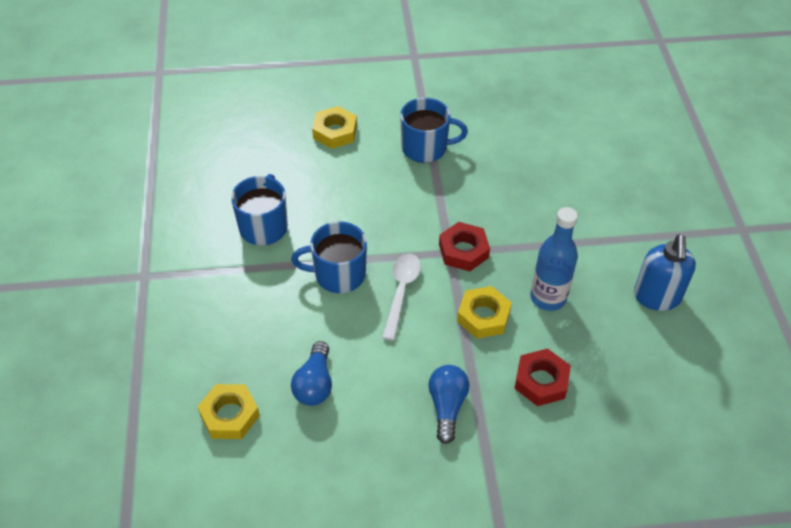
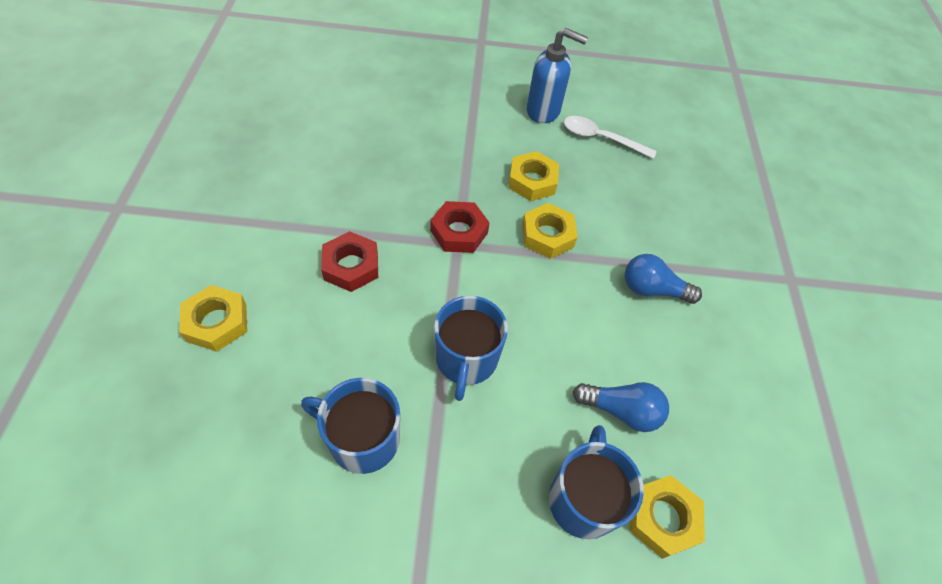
camera: 85 degrees left, 5 degrees up
white spoon [382,253,421,341] -> white spoon moved to [564,116,657,159]
blue mug [400,98,468,163] -> blue mug moved to [549,425,644,539]
red nut [514,349,571,406] -> red nut moved to [321,231,378,292]
blue bottle [531,207,578,311] -> yellow nut [508,151,559,201]

